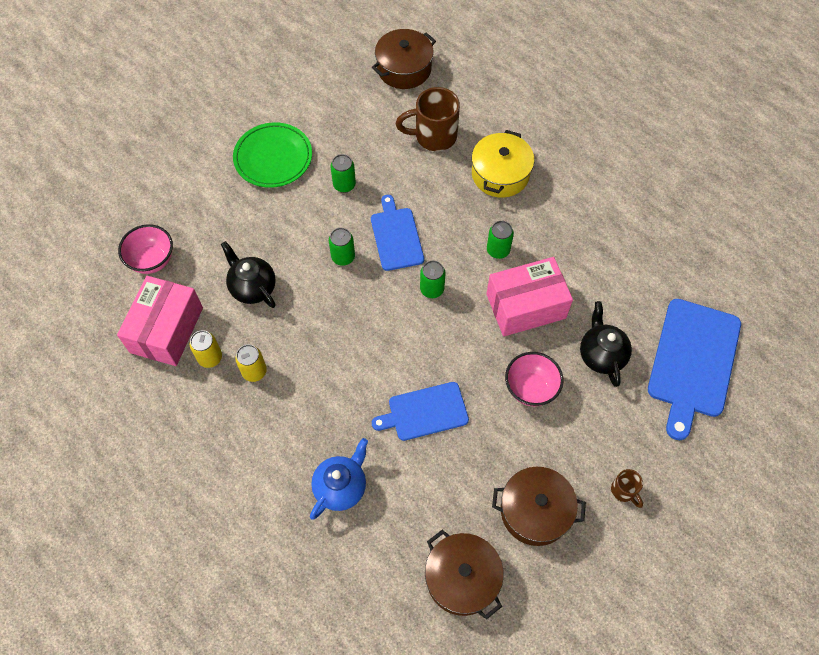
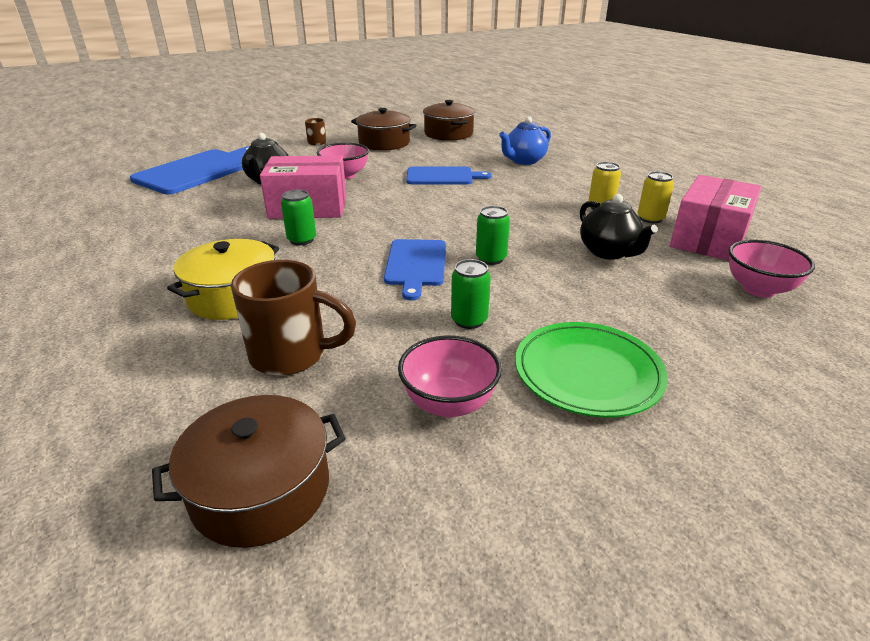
camera: 165 degrees left, 30 degrees down
green can [420,261,446,298] -> none
none -> pink bowl [398,335,502,418]

